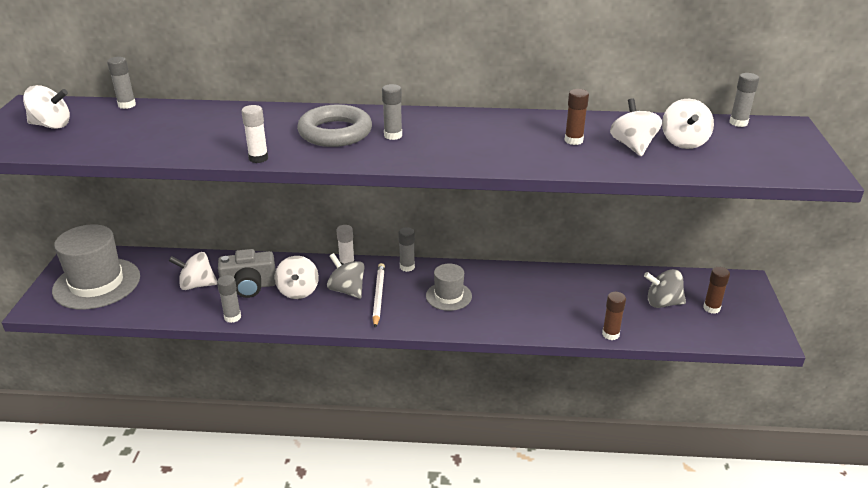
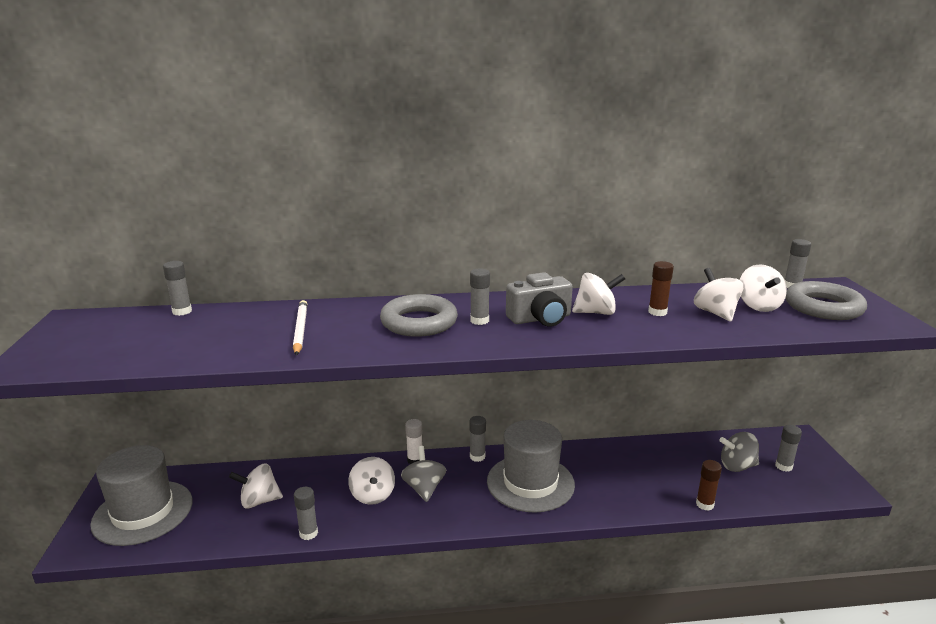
camera: 10 degrees left, 10 degrees down
white spinning top [23,85,70,129] -> white spinning top moved to [572,273,625,315]
grey camera [218,249,276,298] -> grey camera moved to [506,272,573,327]
white glue stick [241,105,268,163] -> none
grey spinning top [327,253,365,299] -> grey spinning top turned 45 degrees clockwise [401,446,446,502]
white pencil [372,263,385,328] -> white pencil moved to [293,300,307,356]
grey hat [426,264,472,311] -> grey hat [487,420,575,513], size x1.83
brown glue stick [703,267,730,314] -> grey glue stick [775,425,802,472]
none -> grey ring [786,281,867,320]

